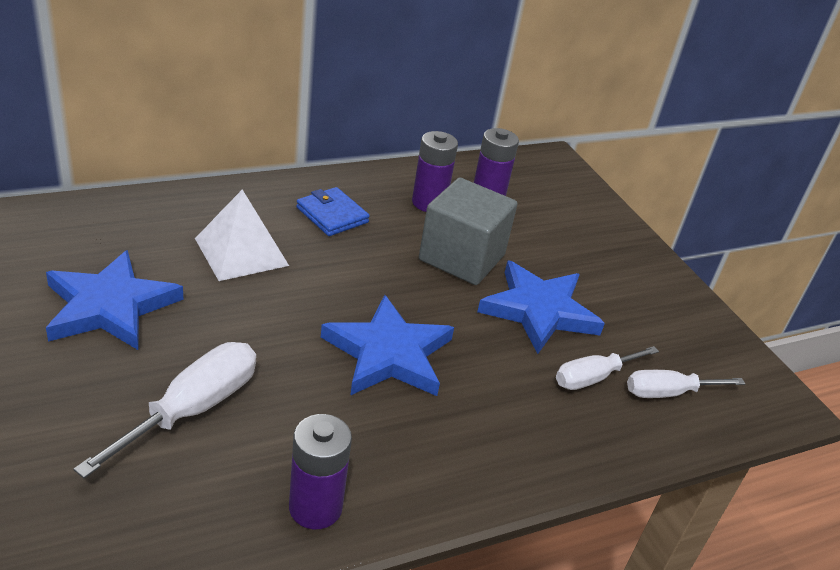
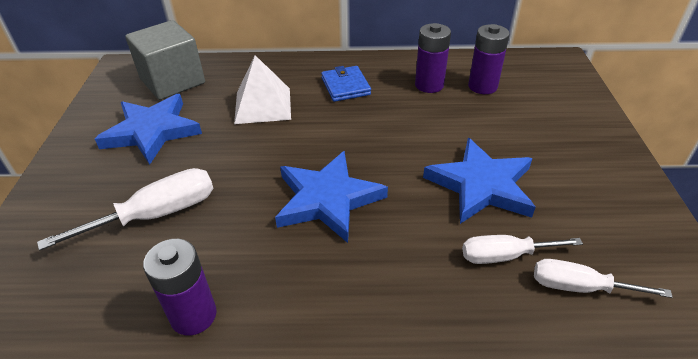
camera: 30 degrees right, 5 degrees up
grey cube [419,178,518,285] -> grey cube moved to [125,20,205,100]

